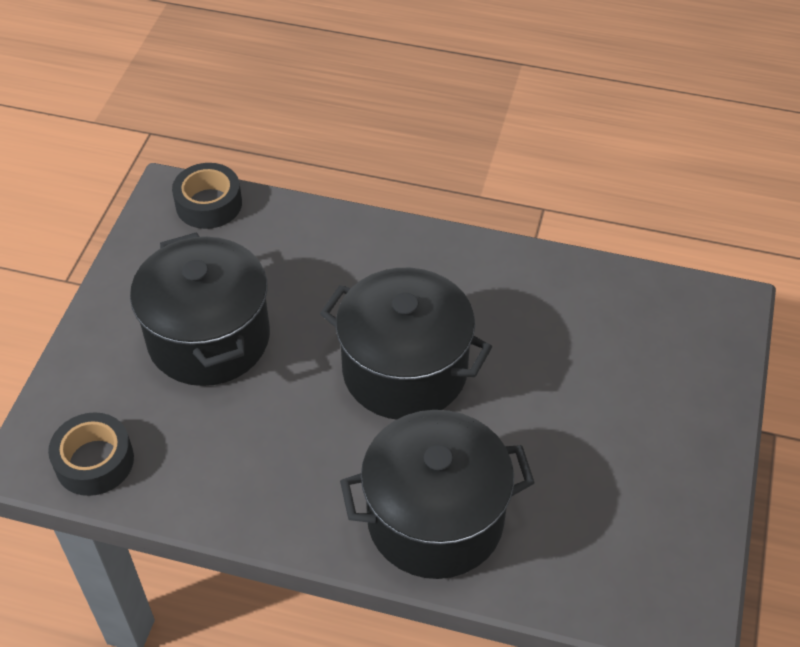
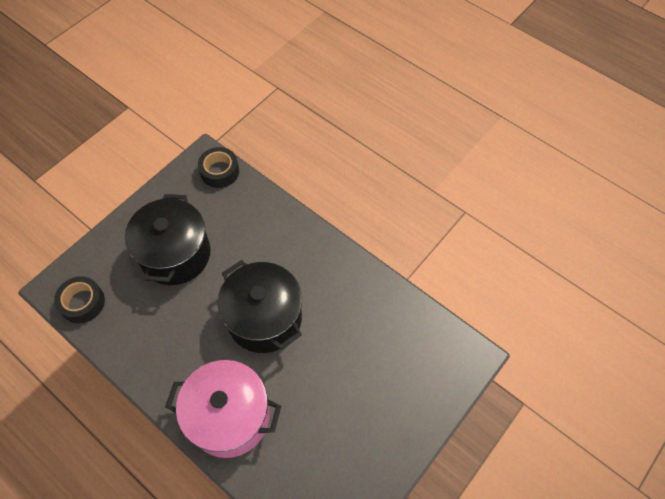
camera: 25 degrees right, 10 degrees up
black pot [340,410,535,579] -> pink pot [165,360,281,458]

